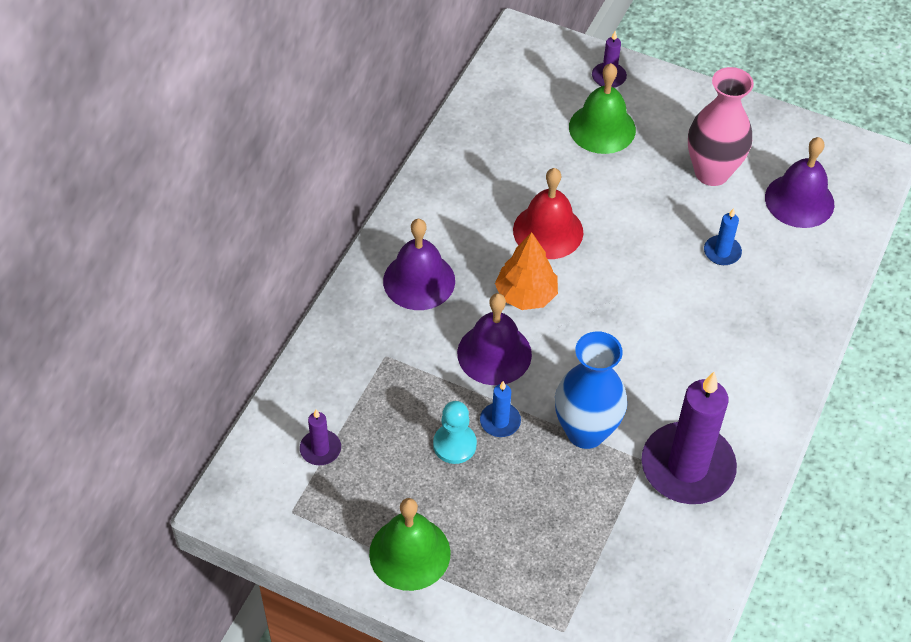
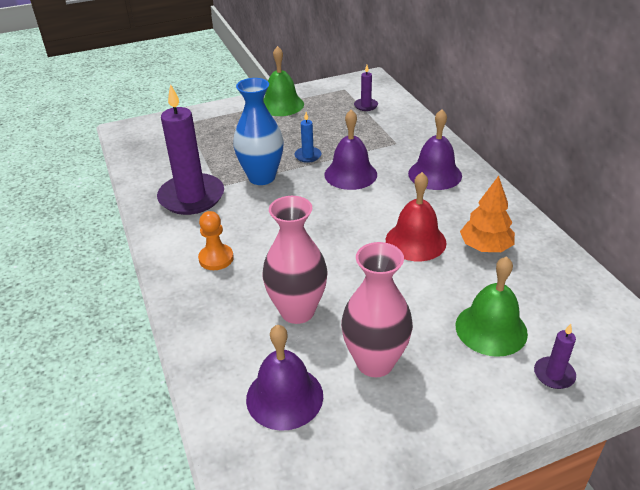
camera: 135 degrees right, 15 degrees down
turquoise pawn [433,401,477,464] -> none
orange tree [495,232,558,310] -> orange tree moved to [460,176,515,252]
blue candle [704,208,742,265] -> pink vase [262,196,328,324]
none -> orange pawn [198,211,234,270]

